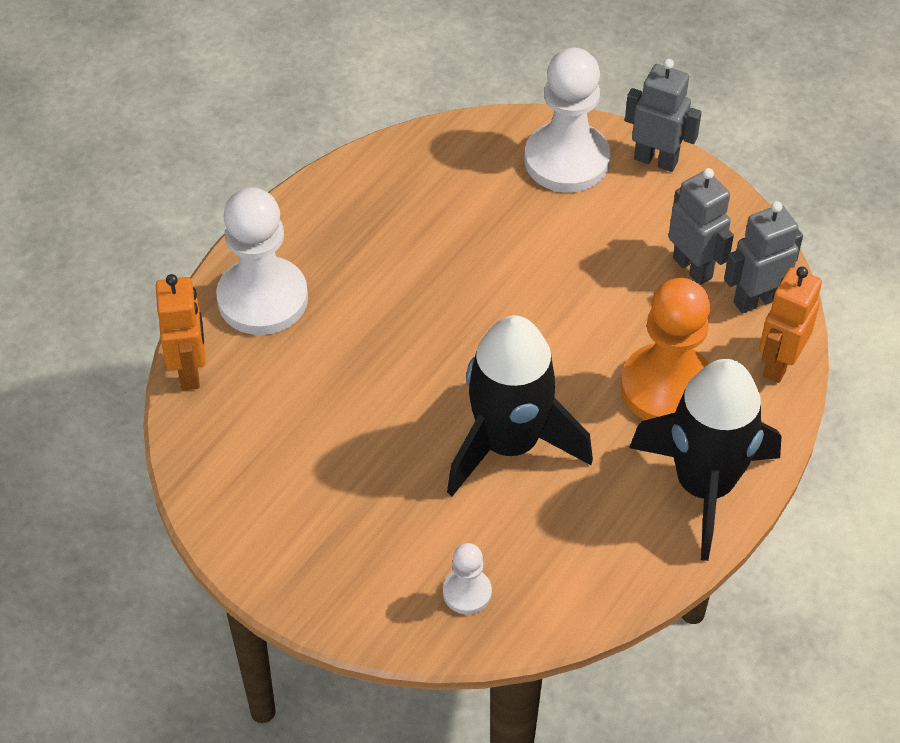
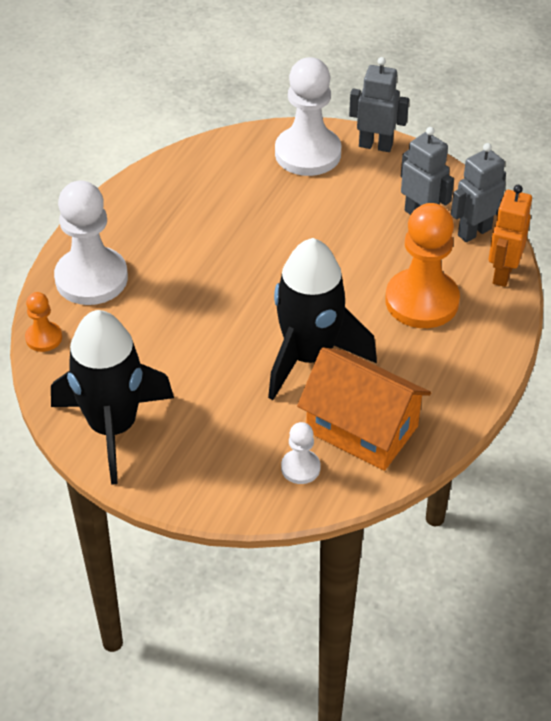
camera: 10 degrees left, 5 degrees down
orange robot [156,274,206,390] -> orange pawn [25,292,62,352]
black rocket [629,359,781,561] -> black rocket moved to [51,310,174,485]
none -> orange house [297,347,431,471]

